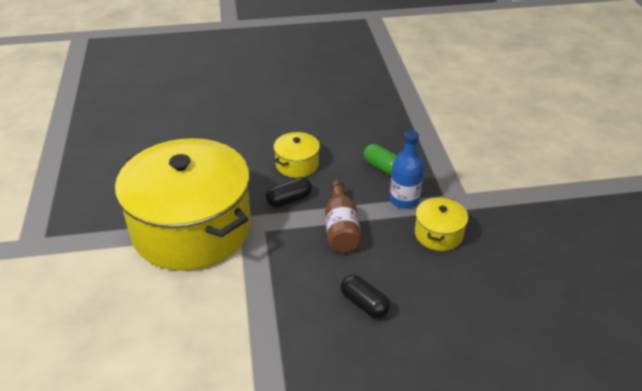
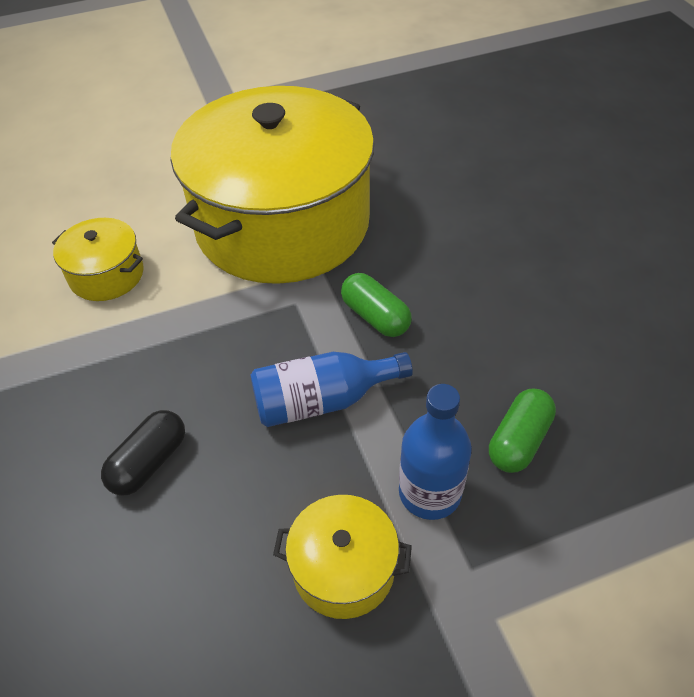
camera: 80 degrees right, 10 degrees up
black capsule [266,177,312,208] -> green capsule [341,273,412,337]
yellow pot [274,132,320,178] -> yellow pot moved to [52,218,144,301]
brown bottle [325,180,361,253] -> blue bottle [250,352,413,427]

